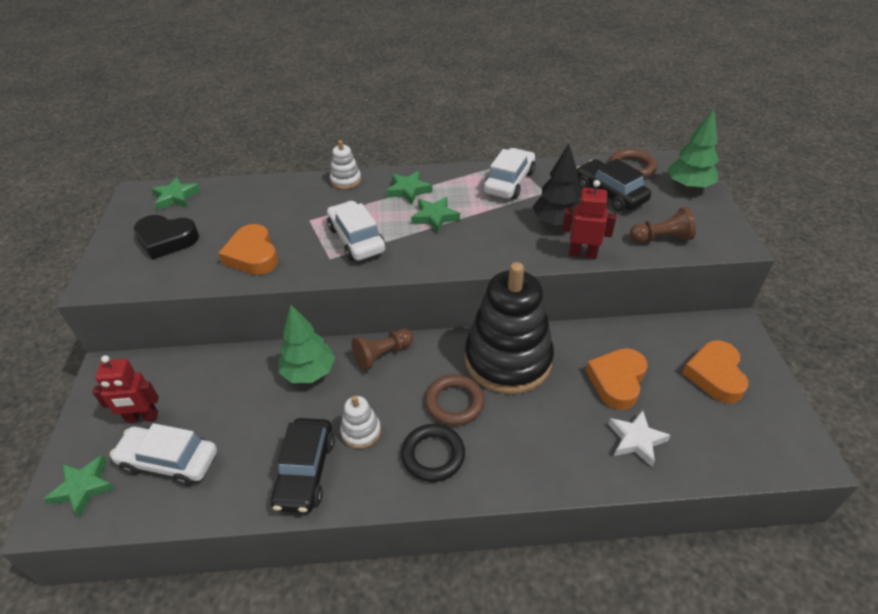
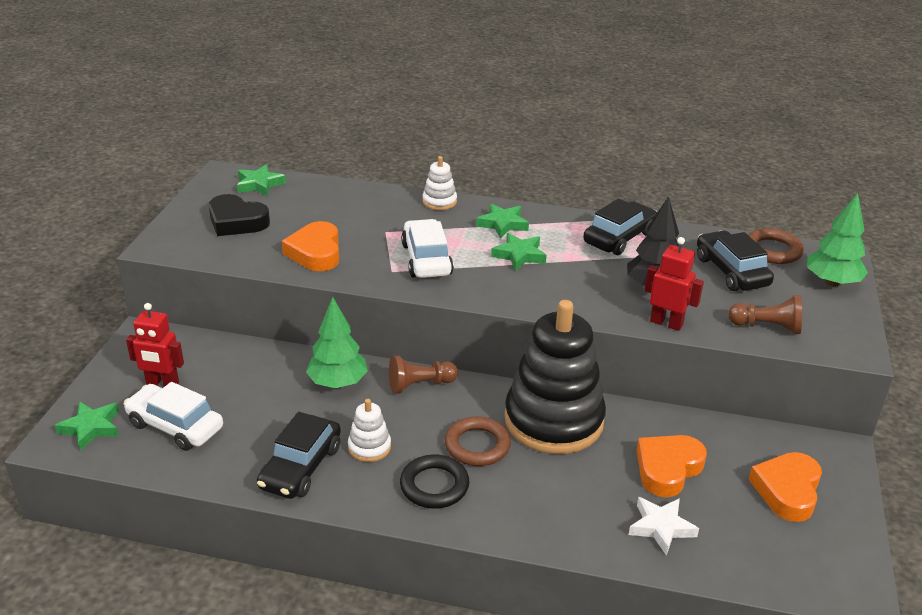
camera: 15 degrees right, 10 degrees down
white car [483,148,535,199] -> black car [583,199,657,255]

